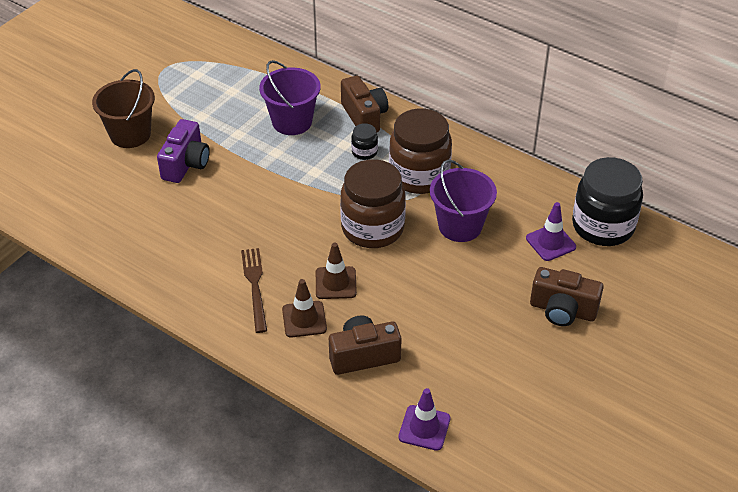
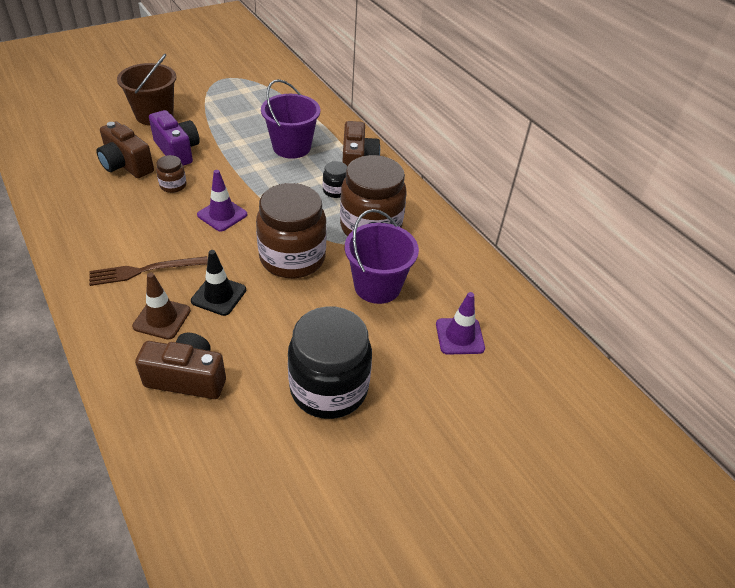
camera: 20 degrees right, 0 degrees up
purple camera [157,119,210,183] -> purple camera turned 75 degrees counterclockwise [149,110,200,166]
brown fork [241,248,267,333] -> brown fork turned 120 degrees counterclockwise [89,256,208,286]
brown traffic cone [316,243,357,299] -> black traffic cone [191,250,246,316]
purple traffic cone [399,388,450,451] -> purple traffic cone moved to [197,170,247,232]
brown camera [530,267,604,326] -> brown camera moved to [96,121,154,178]
black jar [572,157,643,246] -> black jar moved to [288,306,372,419]
none -> brown jar [156,155,186,193]

